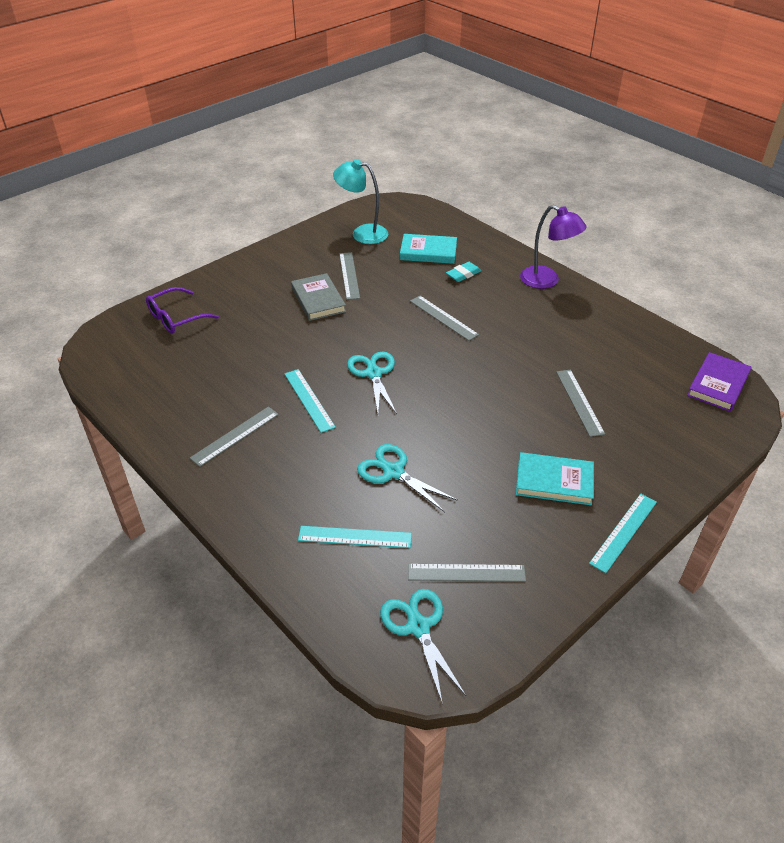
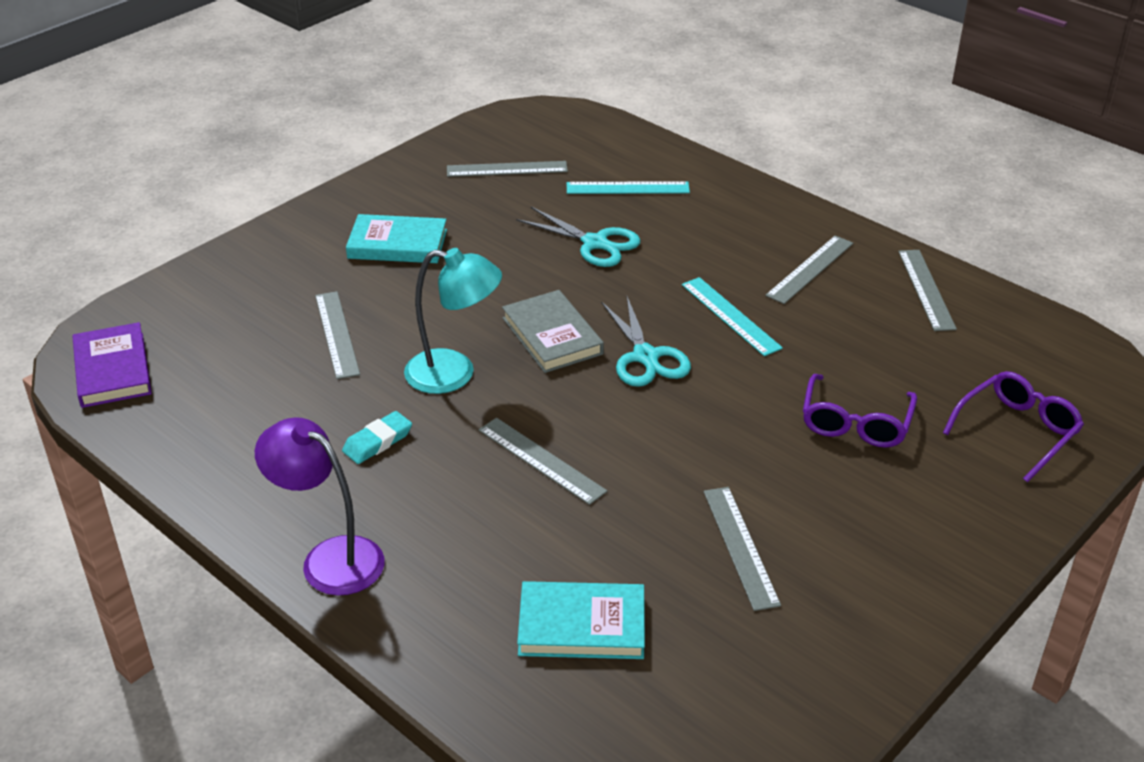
camera: 175 degrees right, 5 degrees down
grey book [291,273,346,321] -> grey book moved to [502,290,604,373]
turquoise lamp [333,159,388,244] -> turquoise lamp moved to [404,248,502,394]
turquoise scissors [380,589,466,705] -> none
turquoise eraser [446,262,481,282] -> turquoise eraser moved to [342,411,412,464]
turquoise ruler [589,494,657,573] -> none
purple book [687,352,752,412] -> purple book turned 45 degrees counterclockwise [72,322,152,408]
none -> purple glasses [803,374,917,448]
none -> grey ruler [898,250,957,331]

